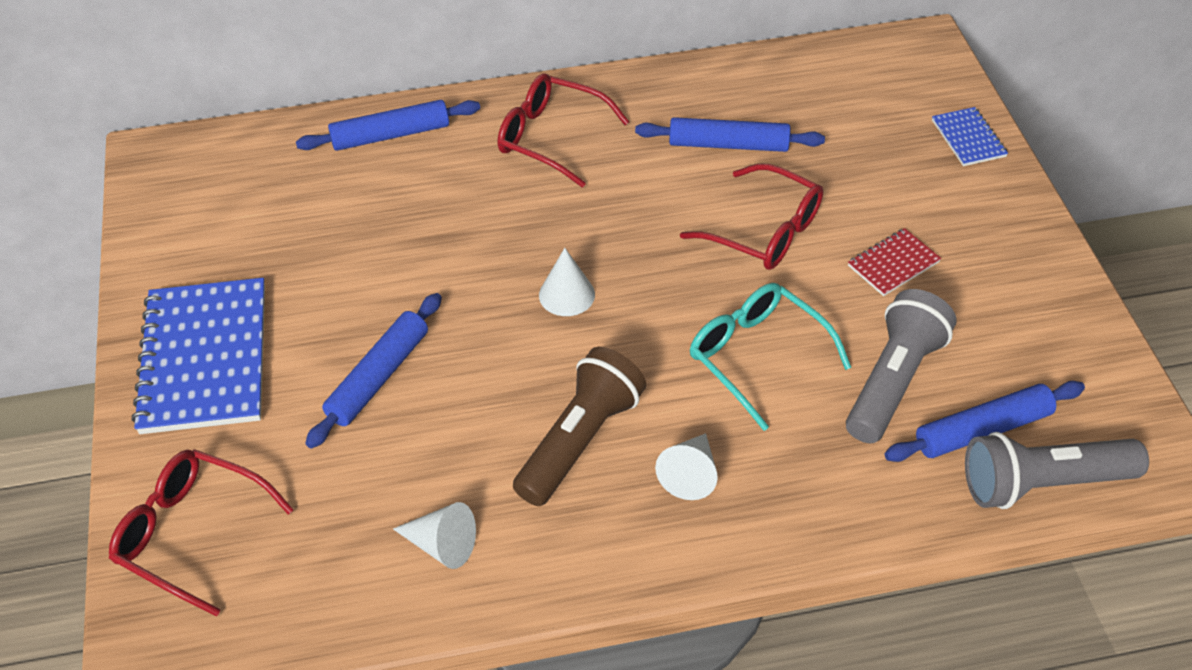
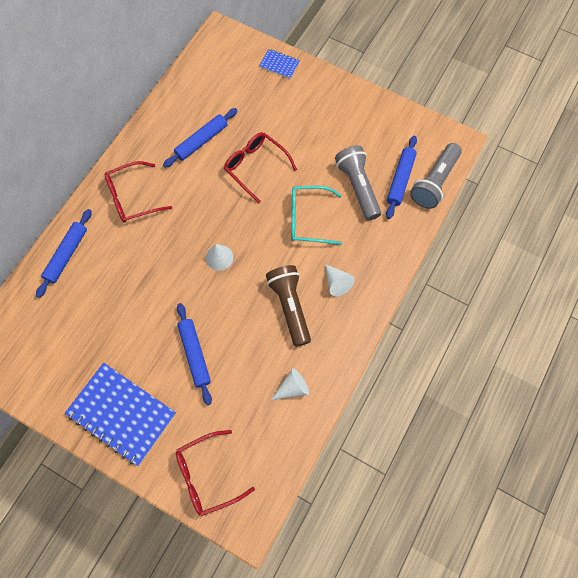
camera: 50 degrees left, 20 degrees up
red glasses [680,163,823,270] -> red glasses turned 120 degrees counterclockwise [224,132,297,203]
red notebook [848,228,941,296] -> none

